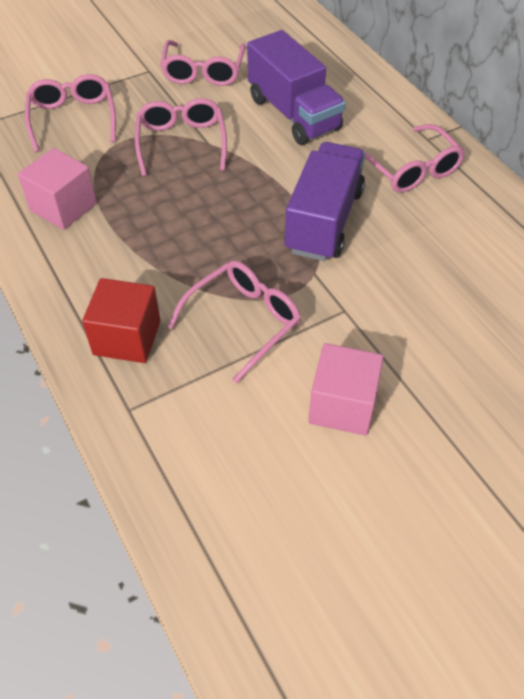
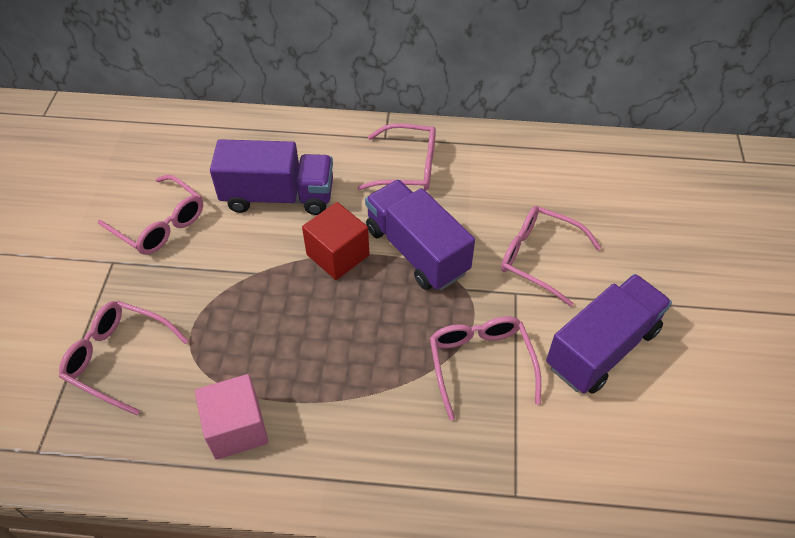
camera: 55 degrees left, 0 degrees up
red cube [82,278,161,363] -> red cube moved to [302,202,369,280]
pink glasses [135,98,227,176] -> pink glasses moved to [501,206,601,307]
pink cube [308,343,384,436] -> purple truck [546,274,672,394]

